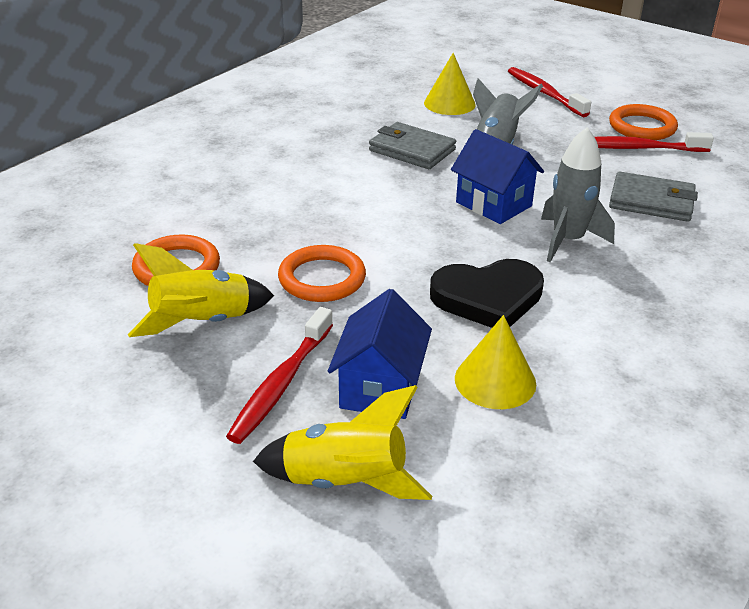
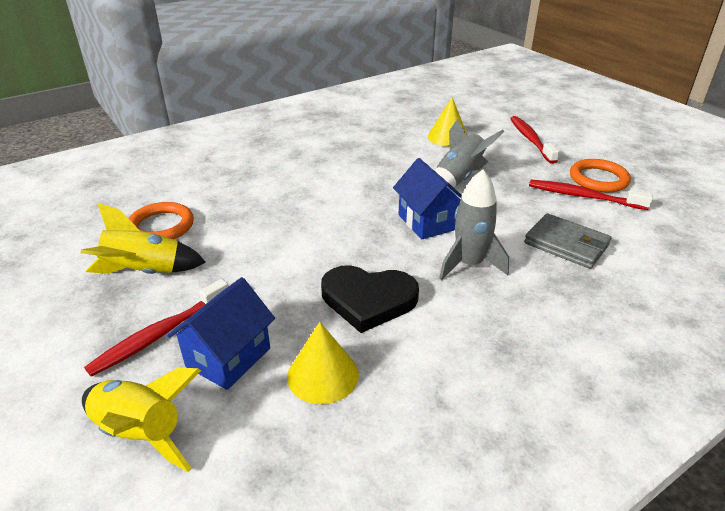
camera: 20 degrees right, 0 degrees up
orange ring [278,245,366,302] -> none
grey wallet [369,122,456,169] -> none

